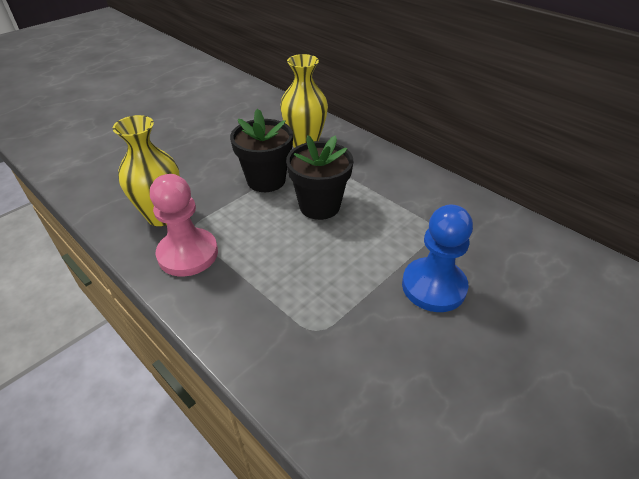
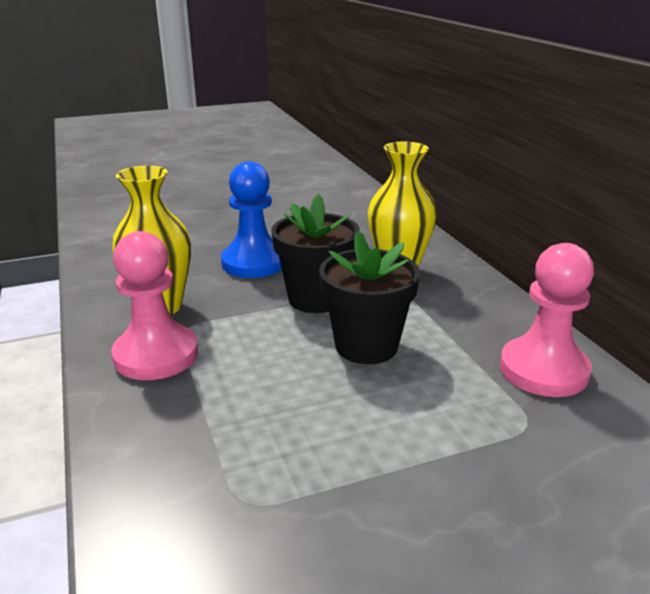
camera: 25 degrees right, 15 degrees down
blue pawn [402,205,473,312] -> blue pawn moved to [221,161,282,278]
none -> pink pawn [500,243,594,397]

